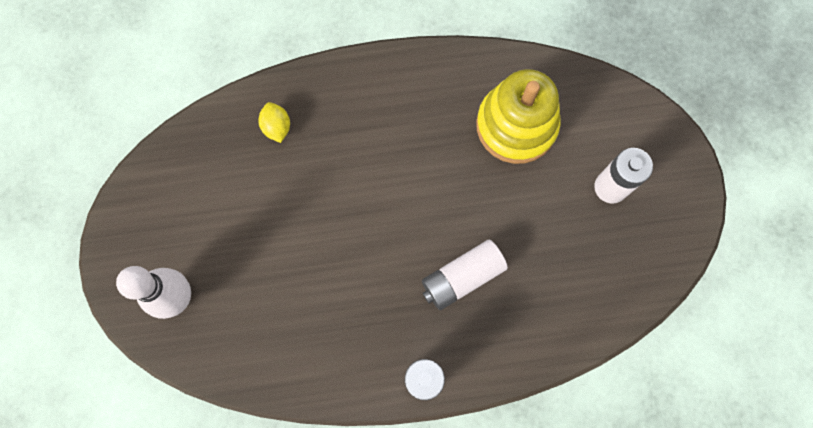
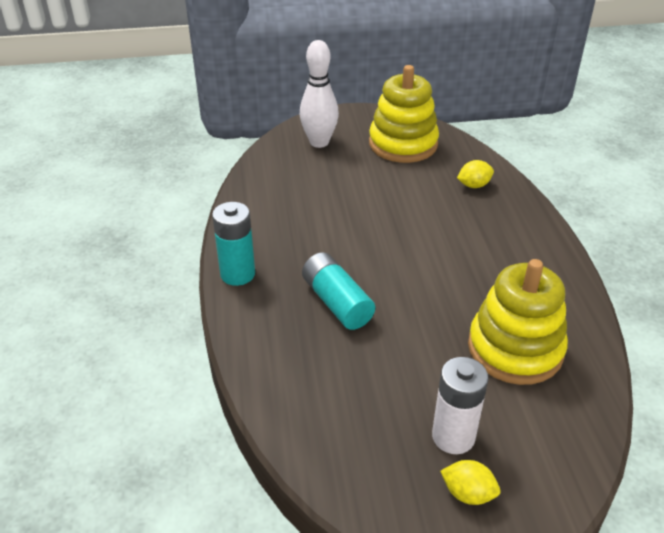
camera: 90 degrees right, 35 degrees down
white battery [422,240,508,310] -> turquoise battery [302,252,375,330]
none -> yellow stacking toy [369,65,439,163]
none -> yellow lemon [440,460,500,505]

